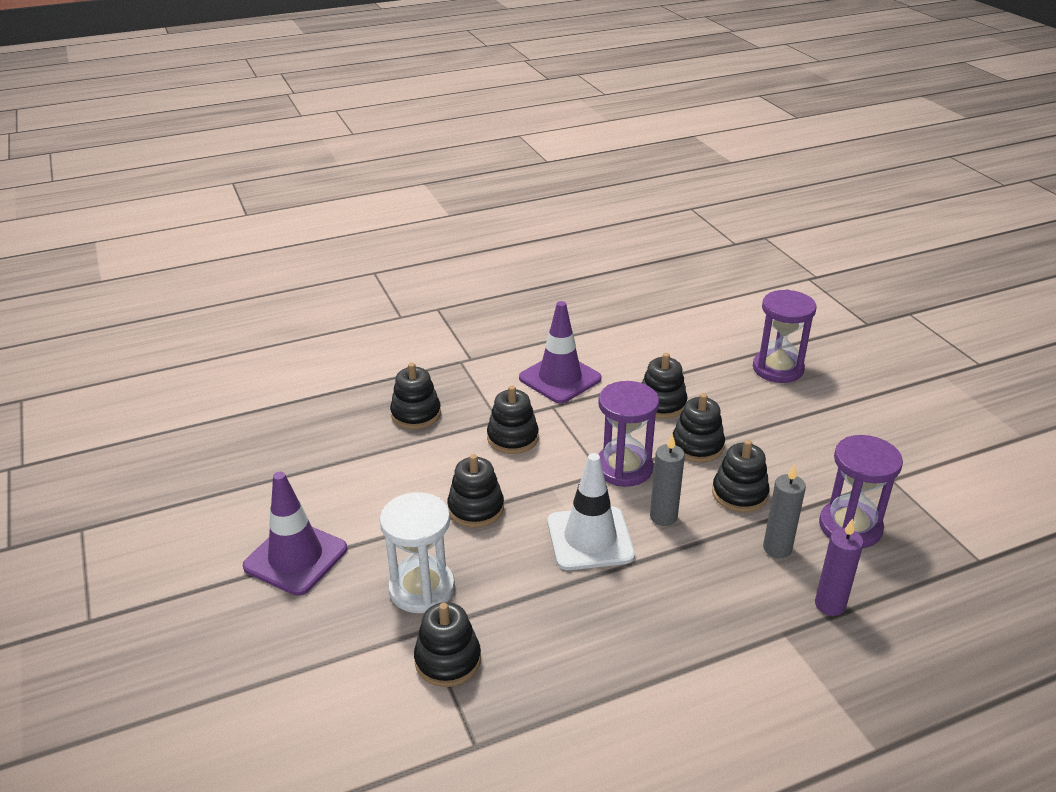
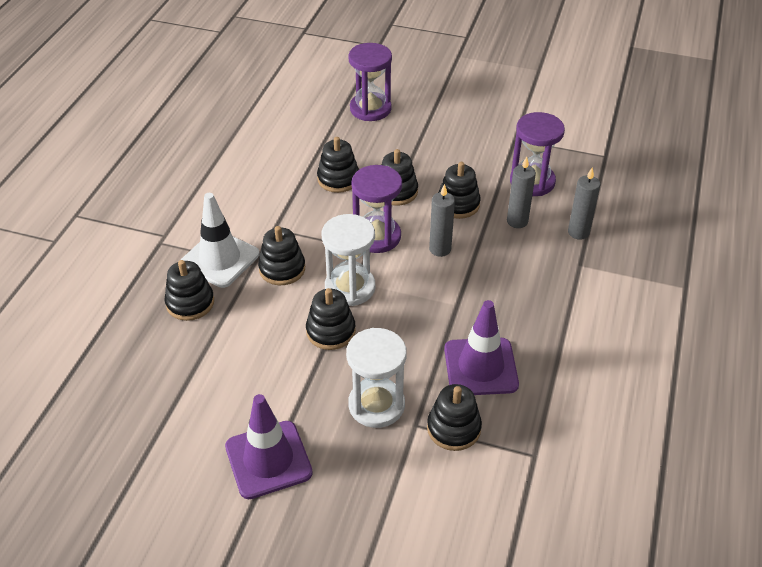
camera: 50 degrees left, 10 degrees up
purple traffic cone [519,301,601,404] -> purple traffic cone moved to [444,300,519,395]
white traffic cone [547,453,635,570] -> white traffic cone moved to [181,193,260,288]
purple candle [815,519,864,616] -> grey candle [568,168,600,240]
none -> white hourglass [322,214,375,306]

